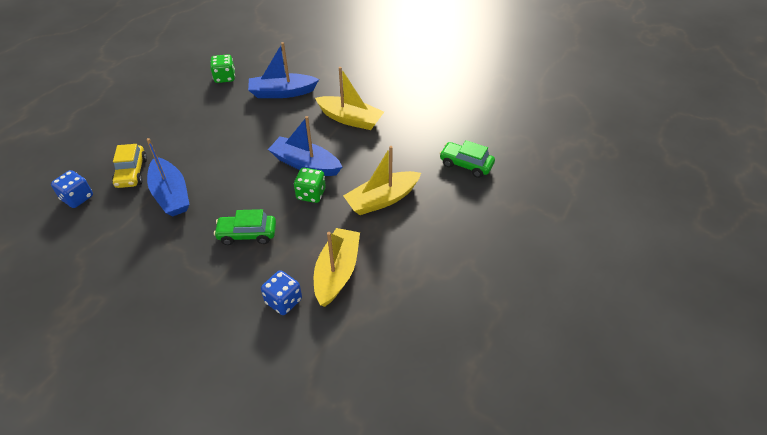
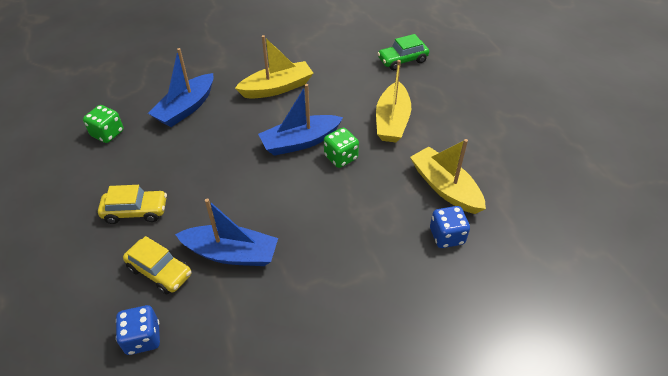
camera: 50 degrees left, 0 degrees up
green car [214,209,276,245] -> none
none -> yellow car [98,185,167,224]

